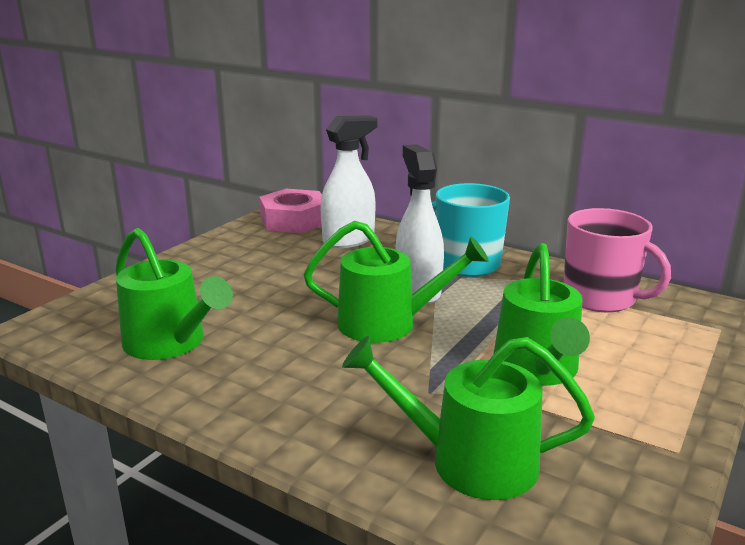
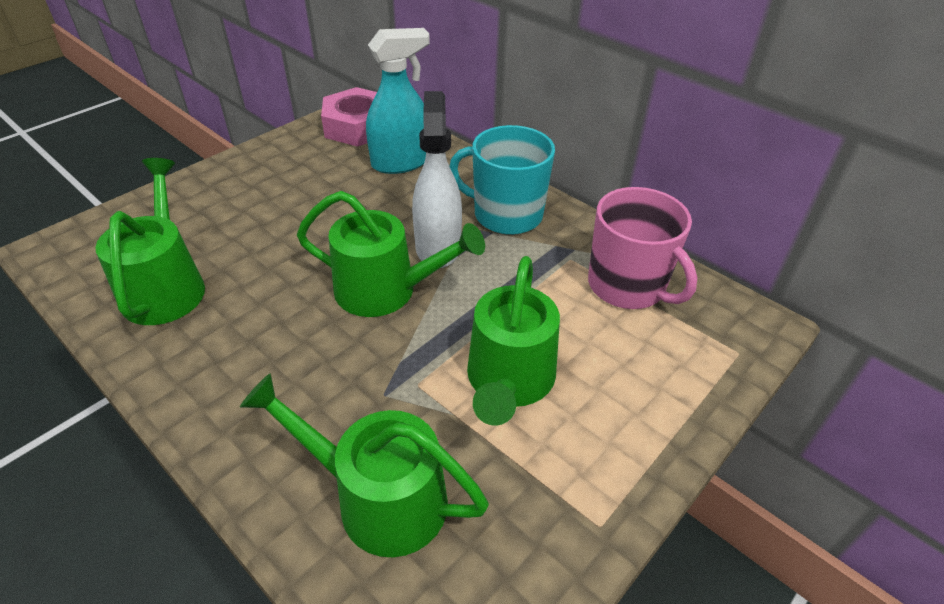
camera: 10 degrees right, 20 degrees up
green watering can [115,228,233,360] -> green watering can turned 150 degrees counterclockwise [95,158,205,325]
white spray bottle [320,115,377,248] -> turquoise spray bottle [366,28,430,174]

